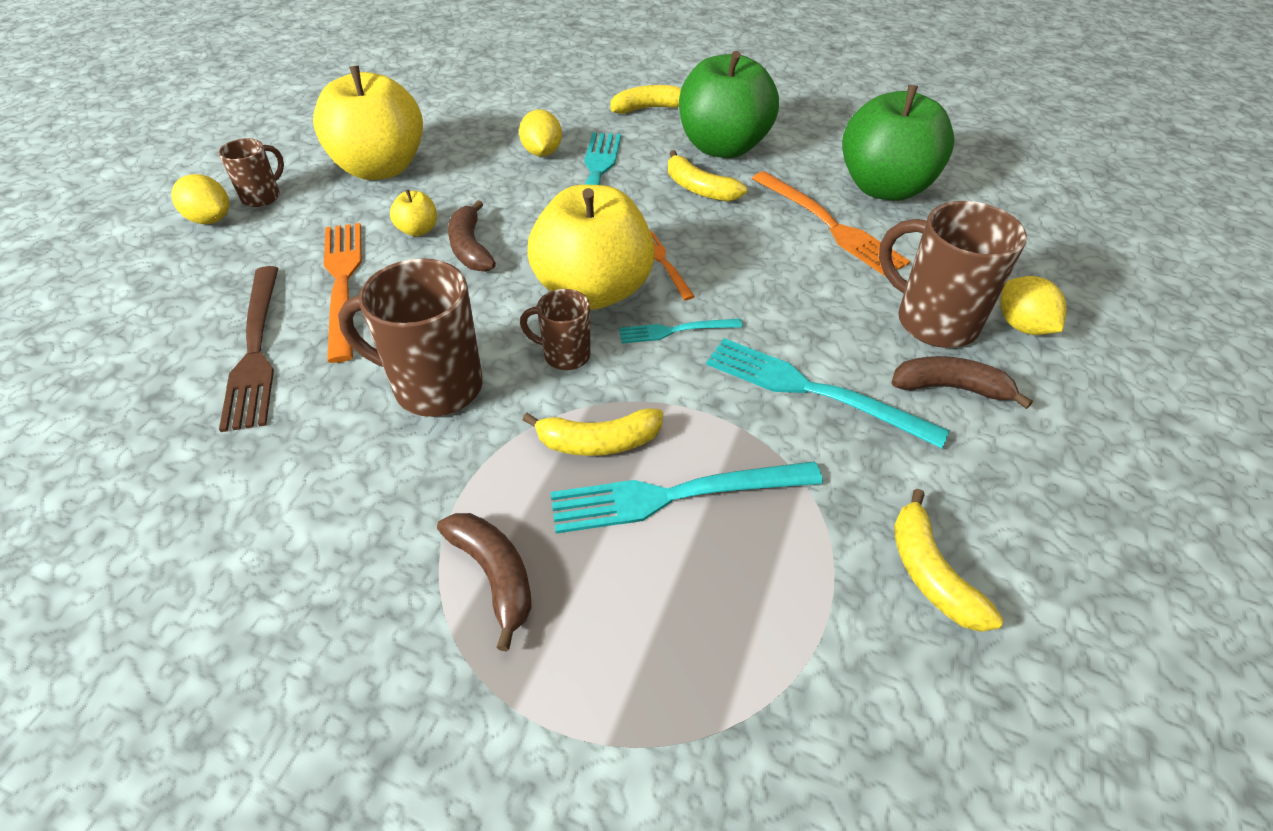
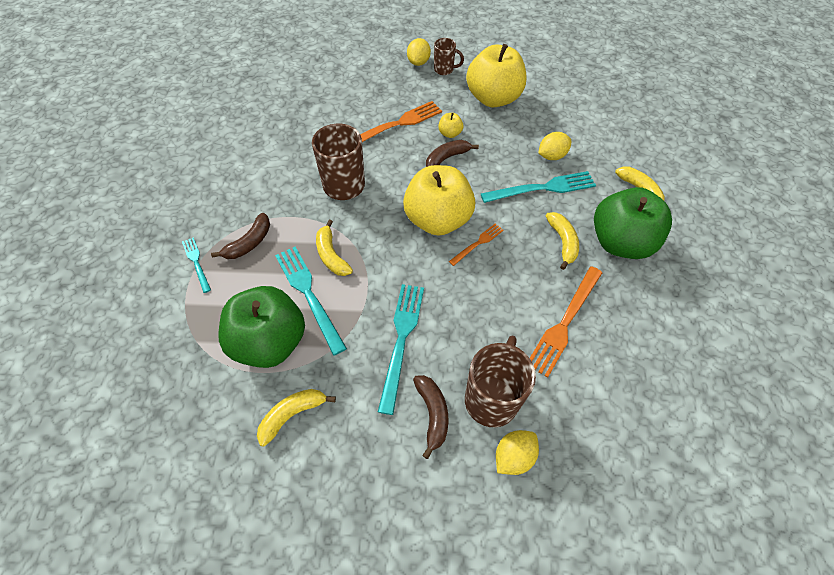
camera: 70 degrees right, 10 degrees up
brown fork [219,266,279,432] -> none
brown mug [520,289,591,370] -> none
turquoise fork [619,319,743,344] -> turquoise fork moved to [182,237,211,293]
yellow banana [668,150,747,202] -> yellow banana turned 150 degrees clockwise [546,212,579,270]
green apple [842,85,954,201] -> green apple moved to [218,286,305,368]

